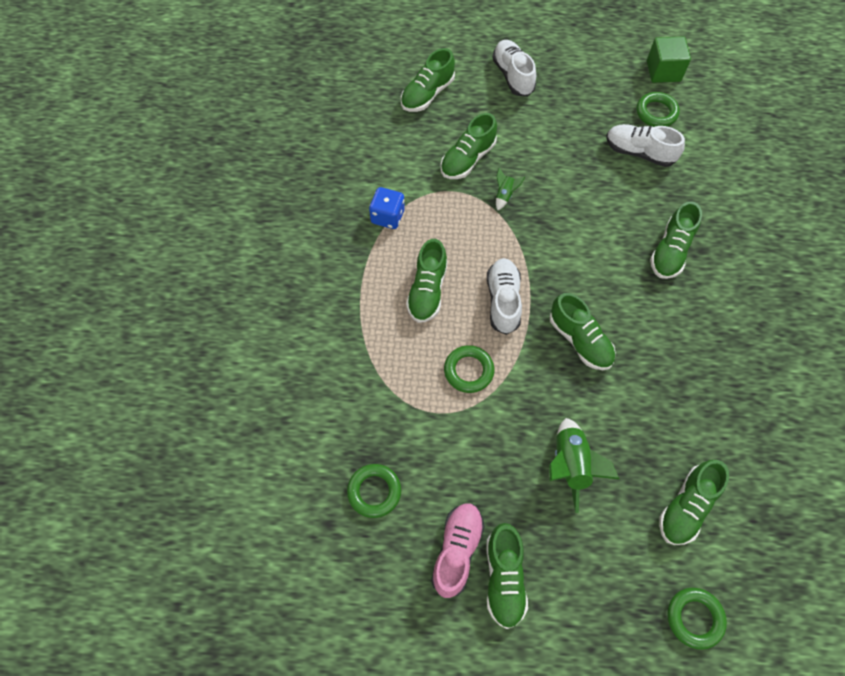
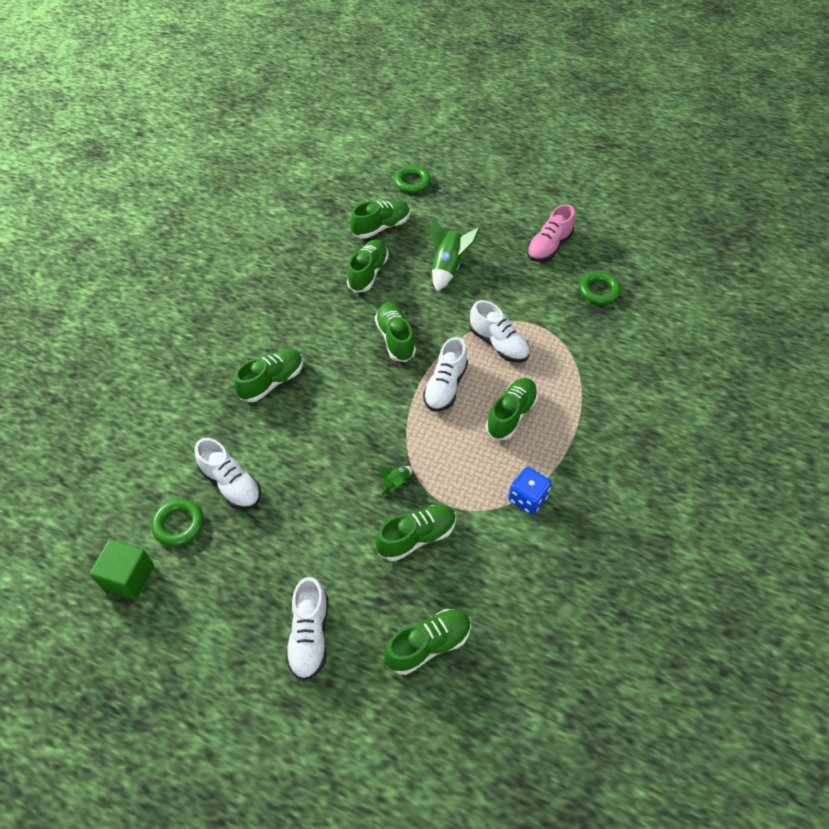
camera: 160 degrees left, 10 degrees down
green ring [444,345,495,393] -> white shoe [469,300,530,363]
green shoe [486,523,528,629] -> green shoe moved to [347,239,389,293]

